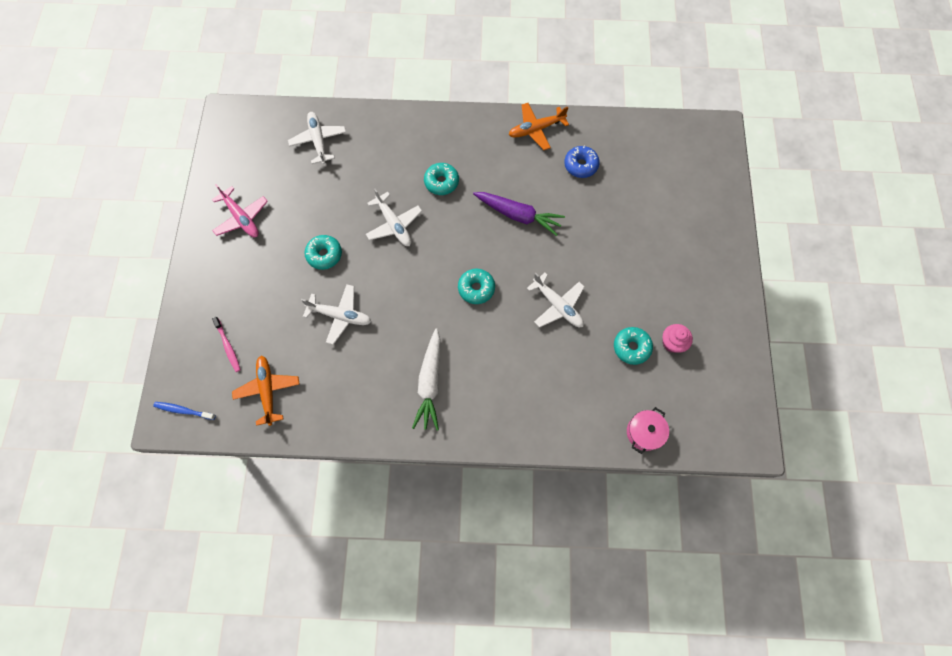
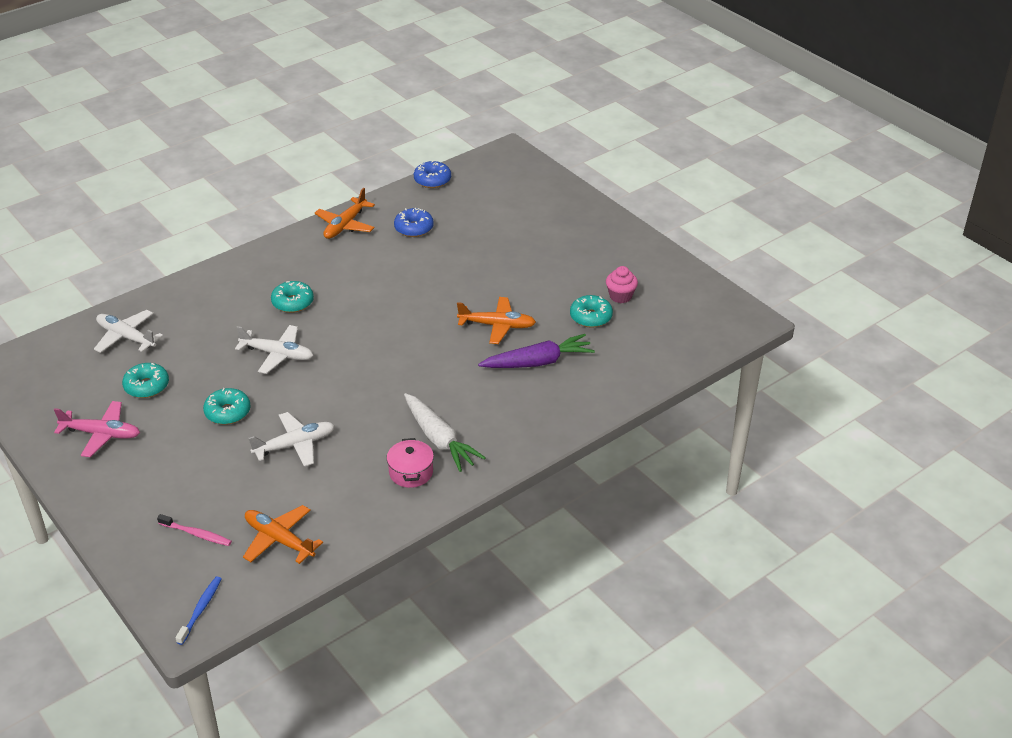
camera: 40 degrees left, 30 degrees down
blue toothbrush [153,402,216,420] -> blue toothbrush turned 135 degrees clockwise [175,577,221,645]
turquoise donut [458,269,495,304] -> turquoise donut moved to [122,363,169,398]
purple carrot [473,192,565,236] -> purple carrot moved to [478,334,595,368]
white plane [527,273,585,328] -> orange plane [457,297,536,344]
pink pot [627,407,669,454] -> pink pot moved to [387,438,434,488]
none -> blue donut [414,160,451,188]

